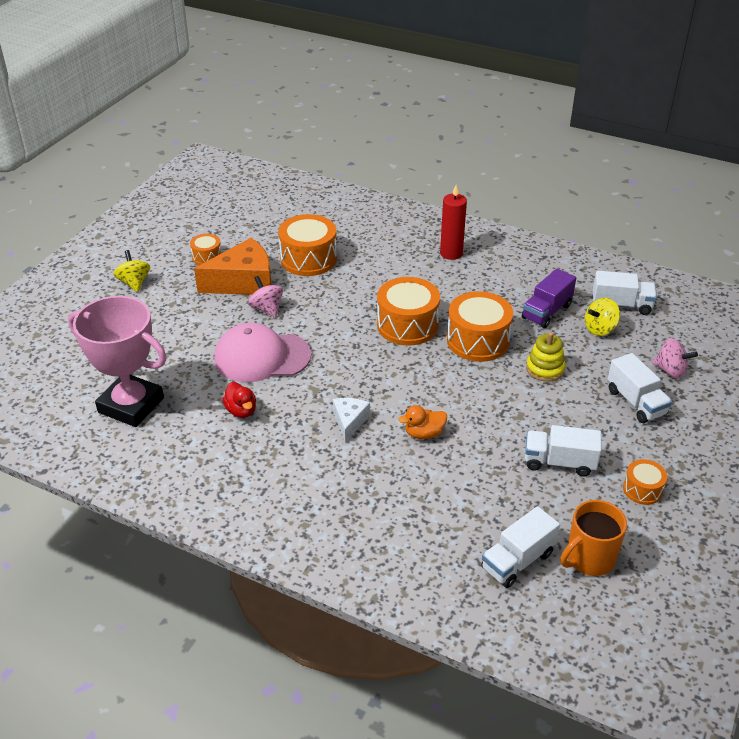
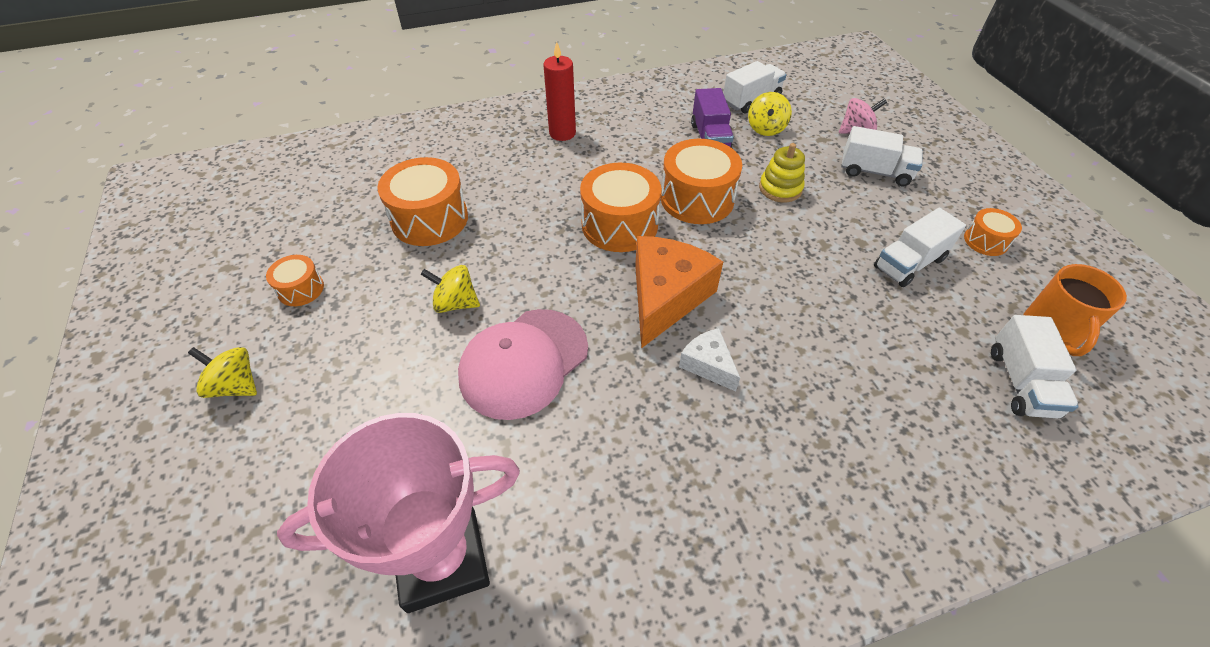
camera: 45 degrees left, 10 degrees up
orange cheese [194,238,272,295] -> orange cheese moved to [635,236,723,348]
red duck [222,382,256,418] -> none
pink spinning top [248,276,283,318] -> yellow spinning top [420,265,480,313]
orange duck [398,405,447,439] -> none

